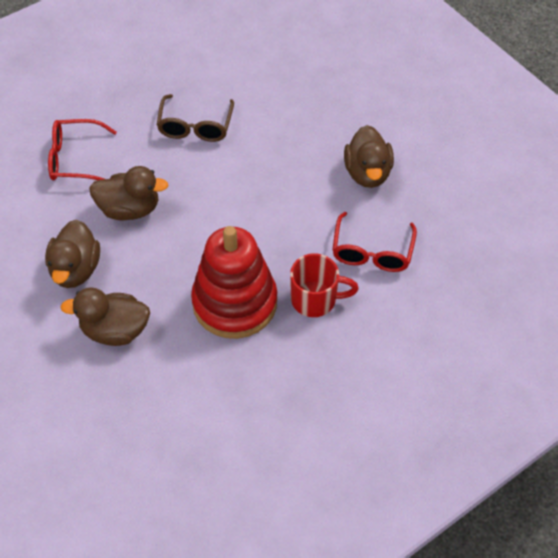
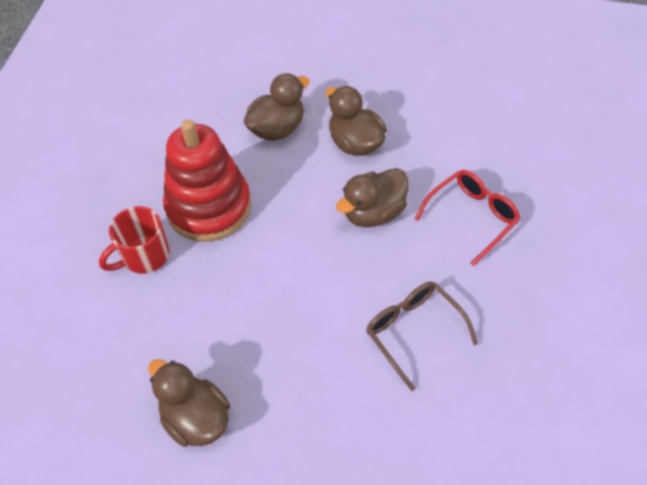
camera: 140 degrees right, 0 degrees up
red glasses [332,212,417,272] -> none

